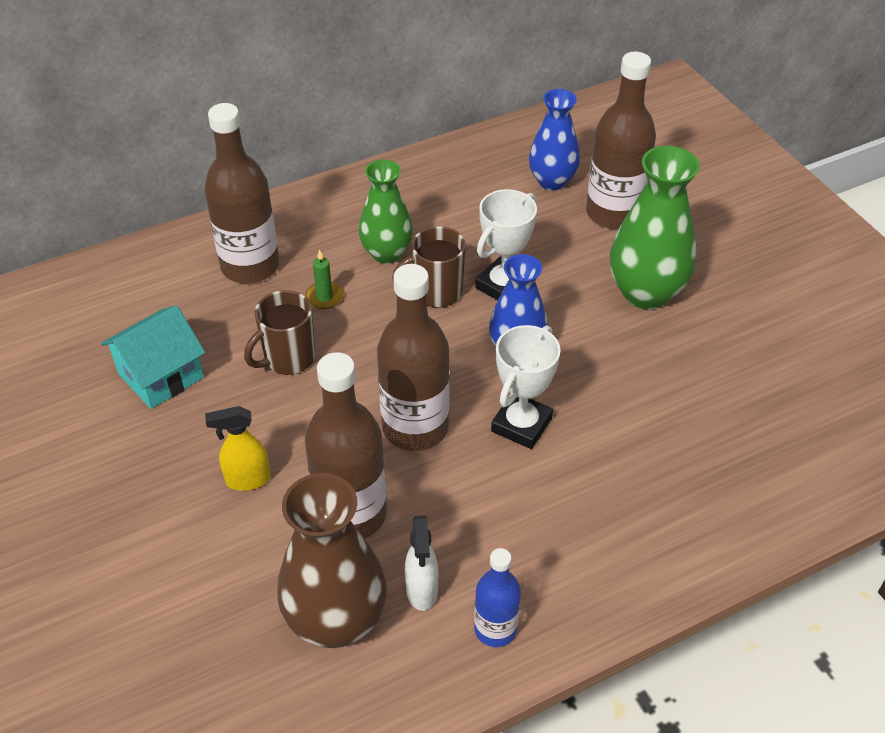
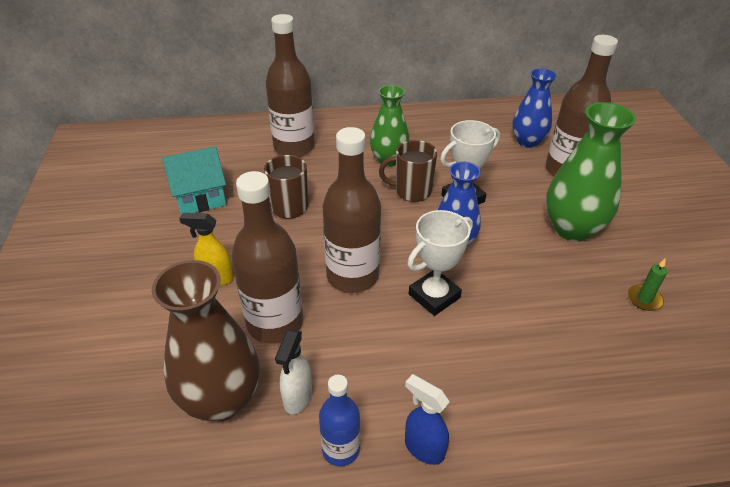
camera: 20 degrees right, 5 degrees down
green candle [305,249,344,309] -> green candle moved to [628,259,667,311]
none -> blue spray bottle [405,374,449,465]

